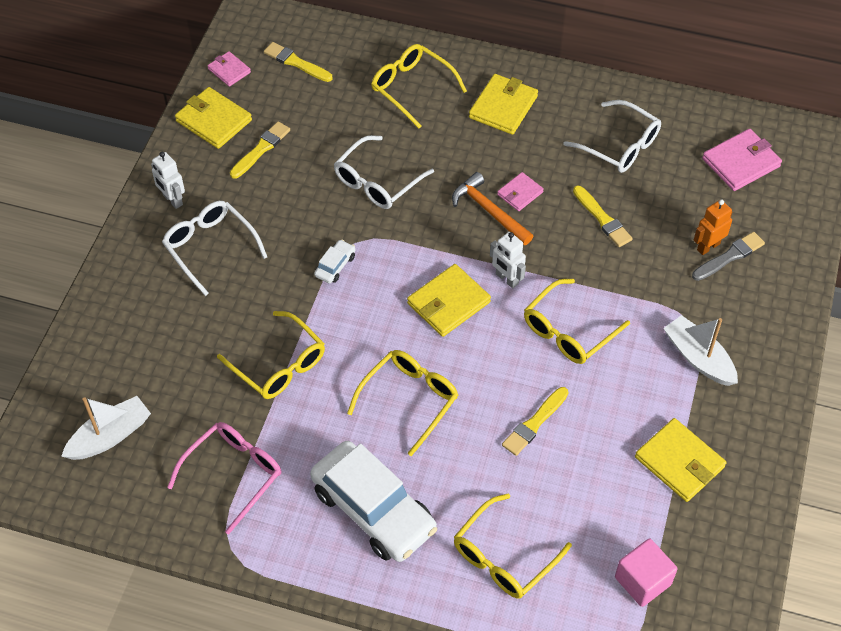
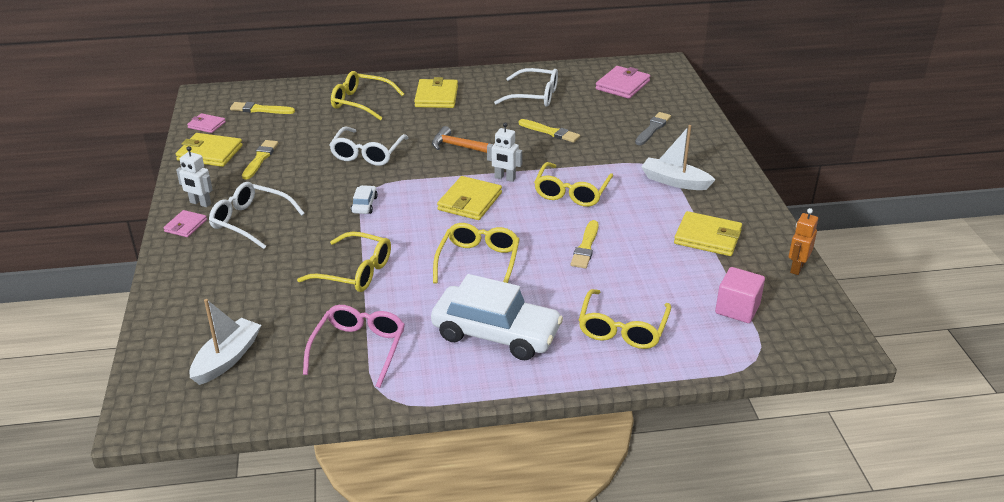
camera: 25 degrees left, 20 degrees down
pink wallet [497,172,544,211] -> pink wallet moved to [163,210,207,237]
orange robot [694,199,732,255] -> orange robot moved to [789,208,818,275]

